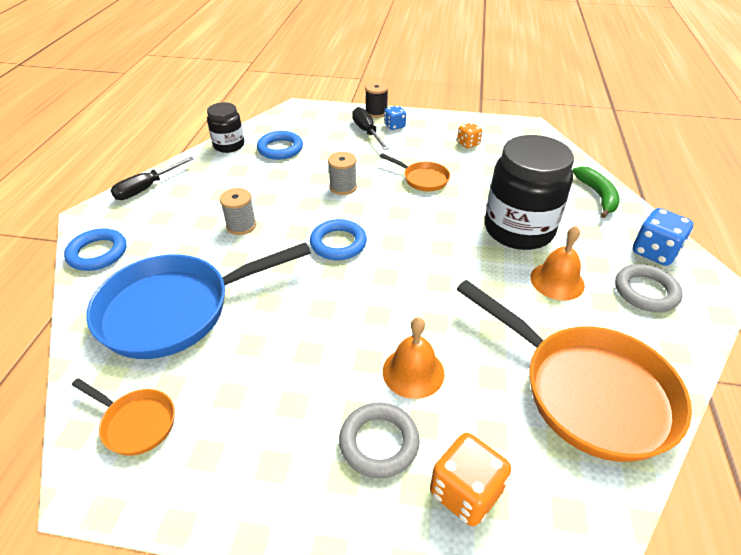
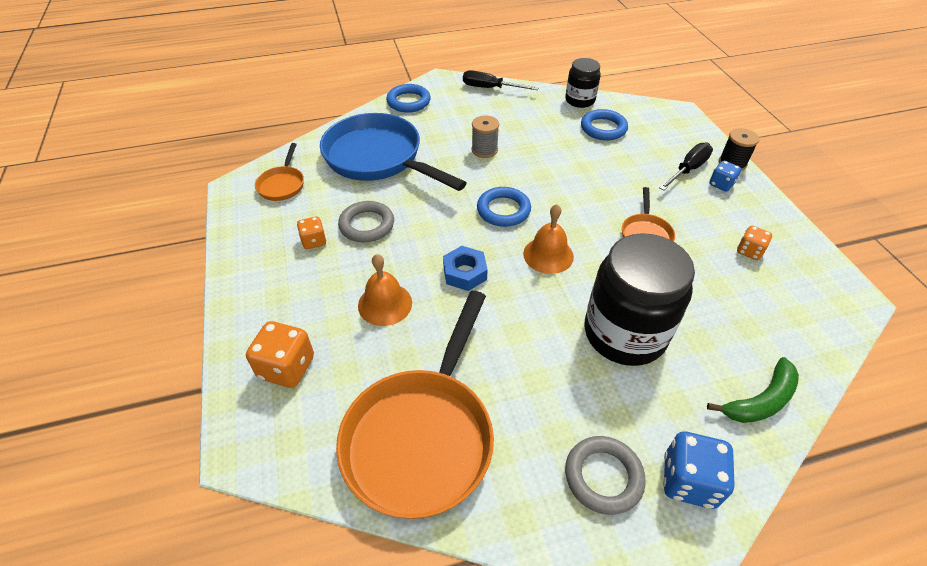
camera: 65 degrees right, 5 degrees up
grey spool [328,152,357,195] -> none
grey ring [339,403,420,478] -> grey ring moved to [338,201,394,242]
orange bell [530,226,585,300] -> orange bell moved to [523,204,574,274]
none -> orange dice [297,216,326,249]
none -> blue nut [443,246,488,291]

